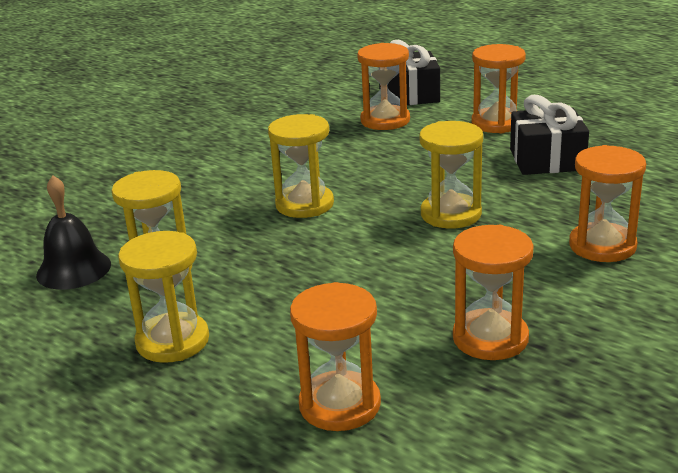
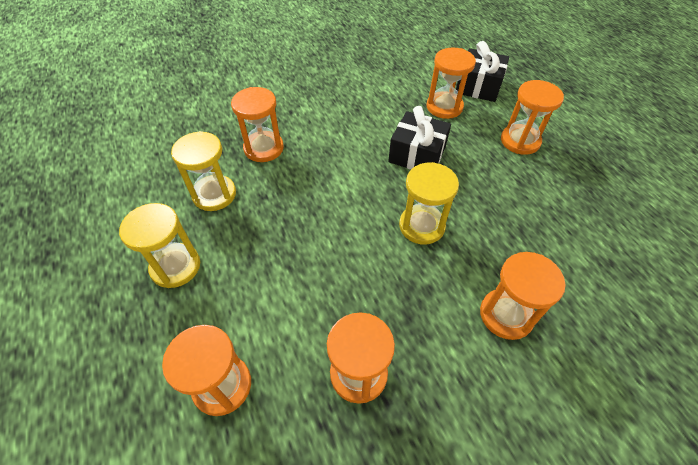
camera: 25 degrees right, 25 degrees up
black bell [36,175,111,290] -> none
yellow hourglass [268,114,334,218] -> none
black gift [510,95,589,175] -> black gift moved to [388,106,451,170]
none -> orange hourglass [231,87,284,162]

